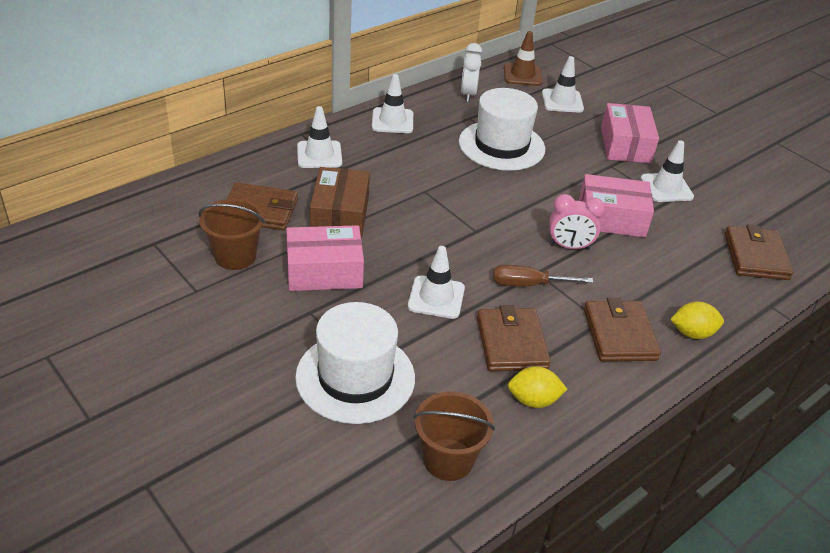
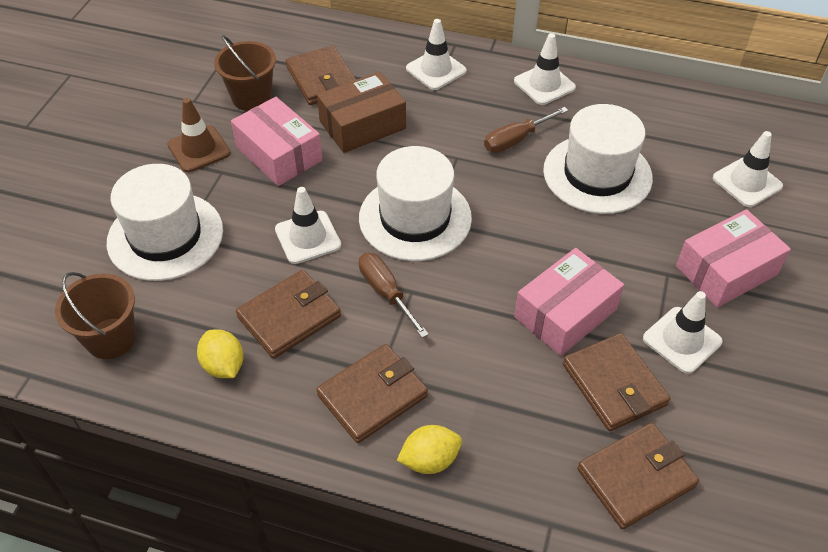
camera: 60 degrees right, 10 degrees up
white clock [461,43,482,102] -> none
brown traffic cone [504,31,543,86] -> brown traffic cone moved to [167,98,231,172]
pink clock [549,194,605,250] -> none
pink box [579,174,654,237] -> pink box turned 75 degrees clockwise [514,248,624,356]
yellow lemon [670,302,724,339] -> yellow lemon turned 75 degrees counterclockwise [397,425,462,474]
none -> white hat [359,146,472,261]
none -> brown screwdriver [484,107,568,153]
none -> brown wallet [563,333,670,431]

